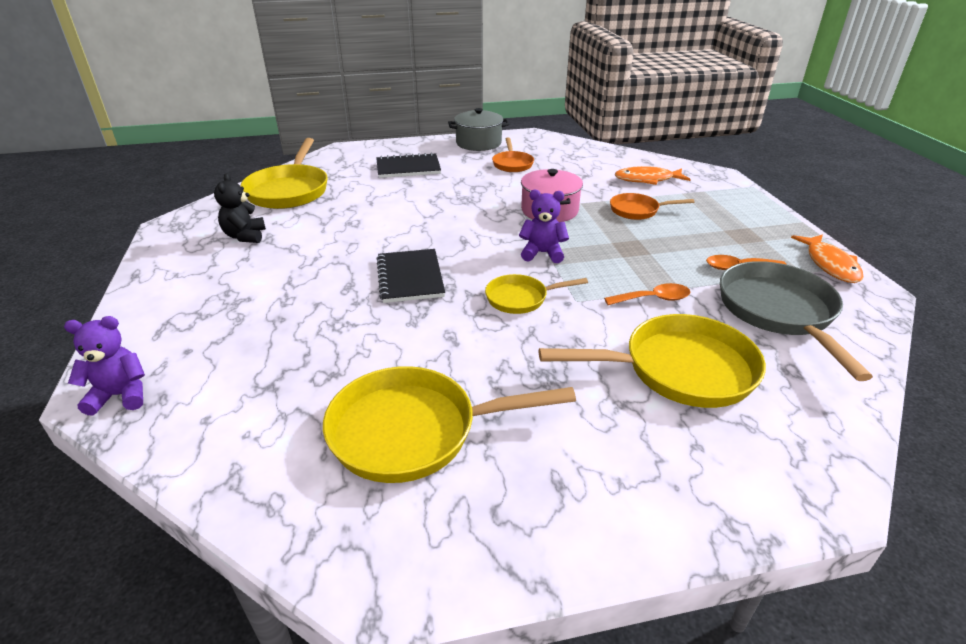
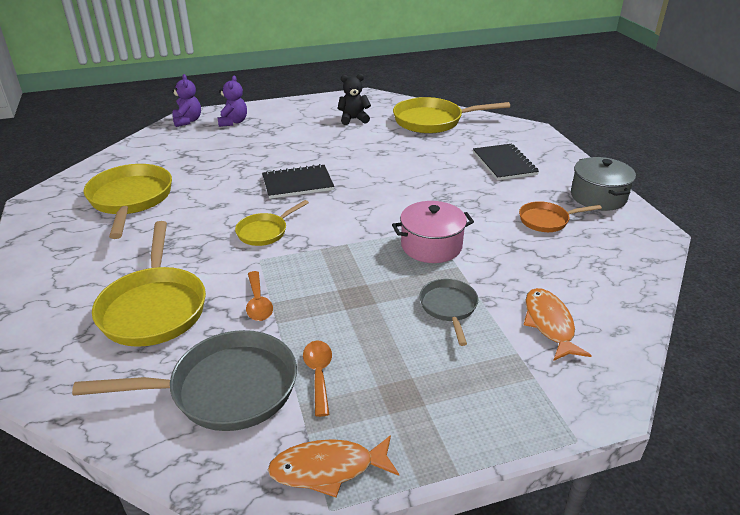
camera: 85 degrees right, 0 degrees up
yellow pan [485,274,588,314] -> yellow pan turned 120 degrees counterclockwise [235,200,309,246]
purple teddy bear [519,189,569,263] -> purple teddy bear moved to [217,76,247,127]
orange pan [610,193,694,220] -> grey pan [419,279,478,346]

